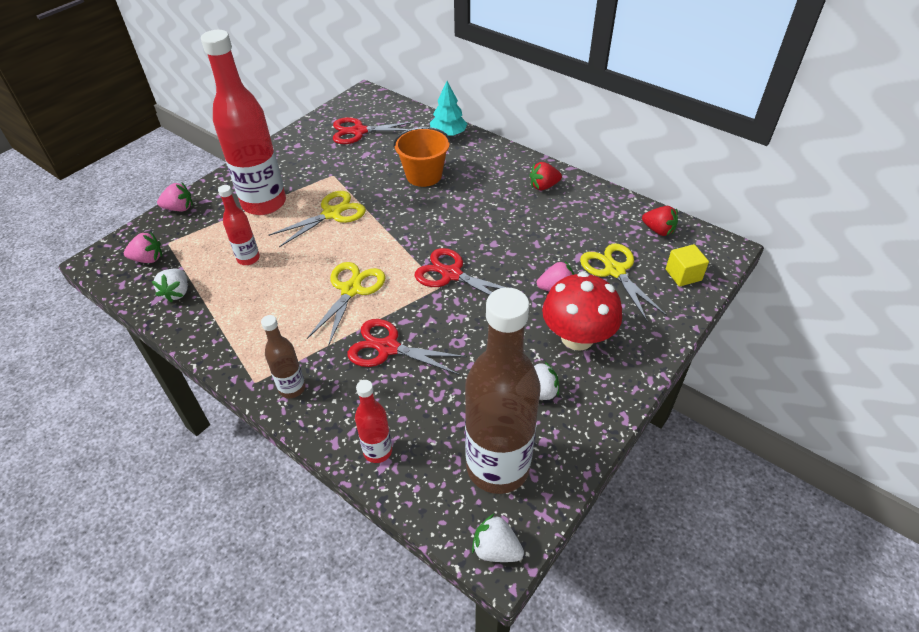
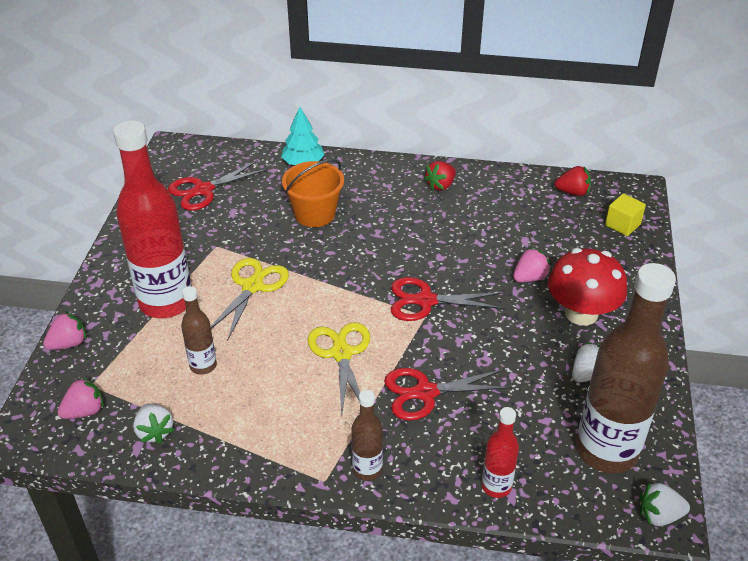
camera: 30 degrees left, 5 degrees down
red bottle [218,185,260,265] -> brown bottle [181,286,217,374]
yellow scissors [580,244,667,322] -> none

